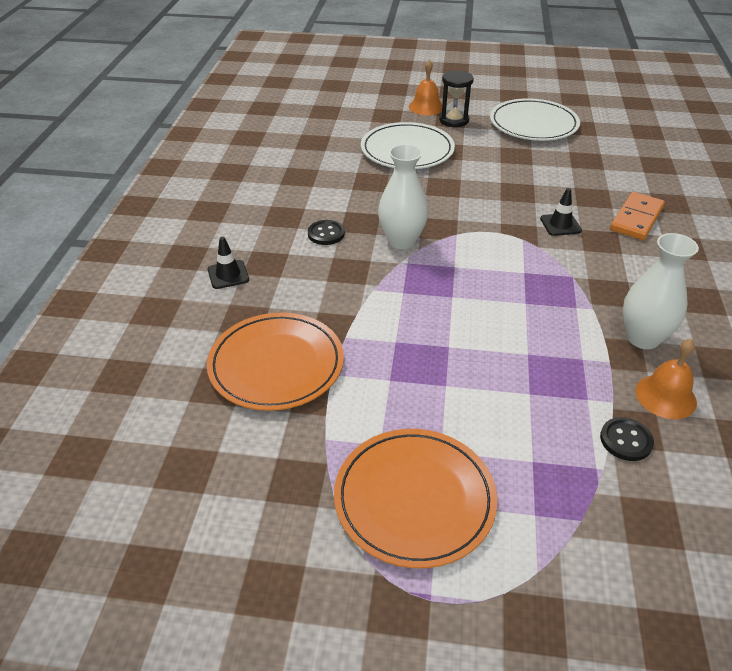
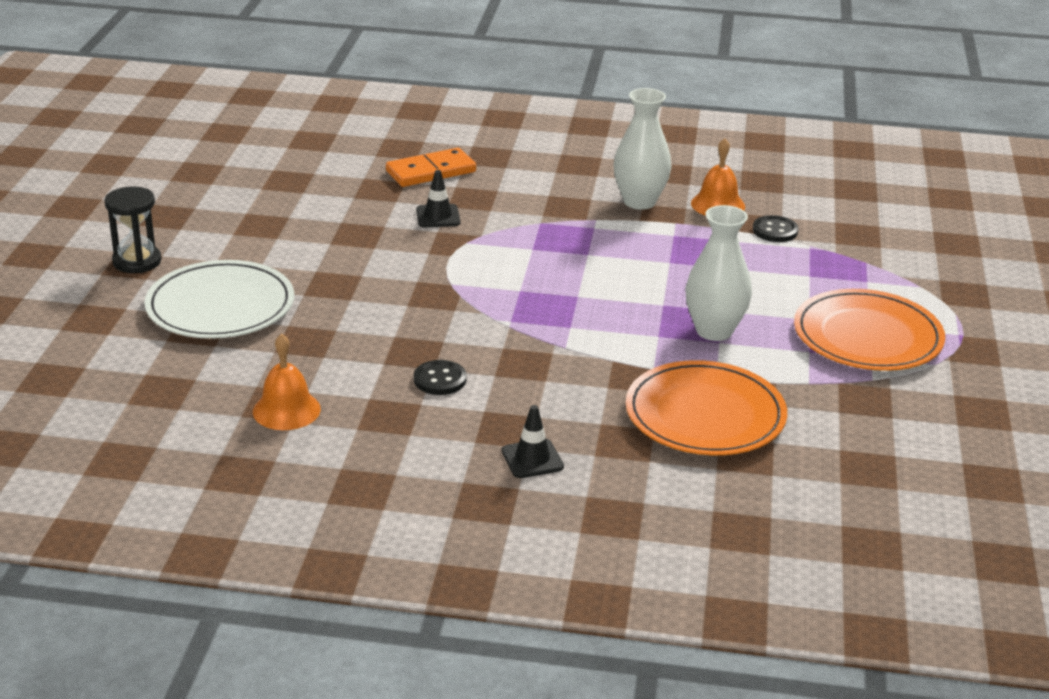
camera: 90 degrees left, 10 degrees down
white vase [378,144,428,249] -> white vase moved to [685,205,752,341]
orange bell [409,60,442,115] -> orange bell moved to [253,333,321,430]
white plate [490,98,580,141] -> none
orange domino [610,192,665,240] -> orange domino turned 60 degrees counterclockwise [386,148,476,187]

